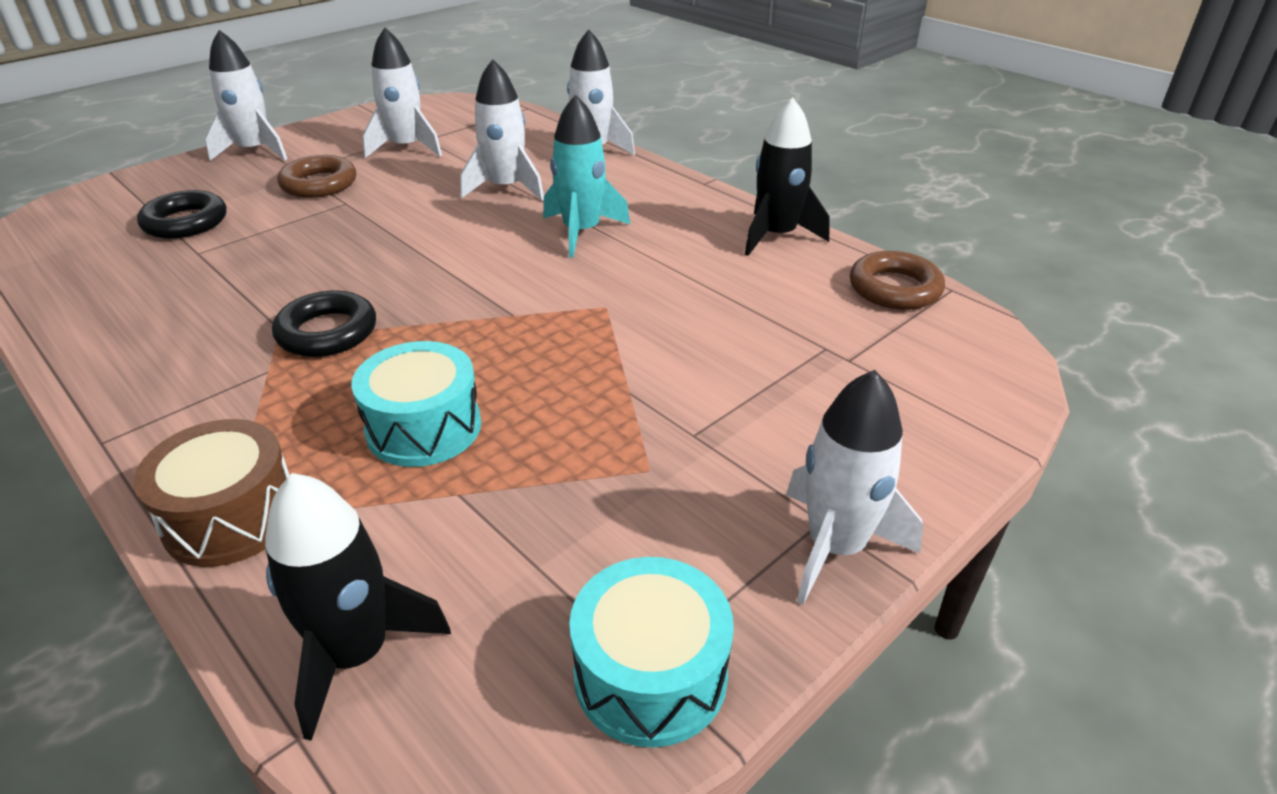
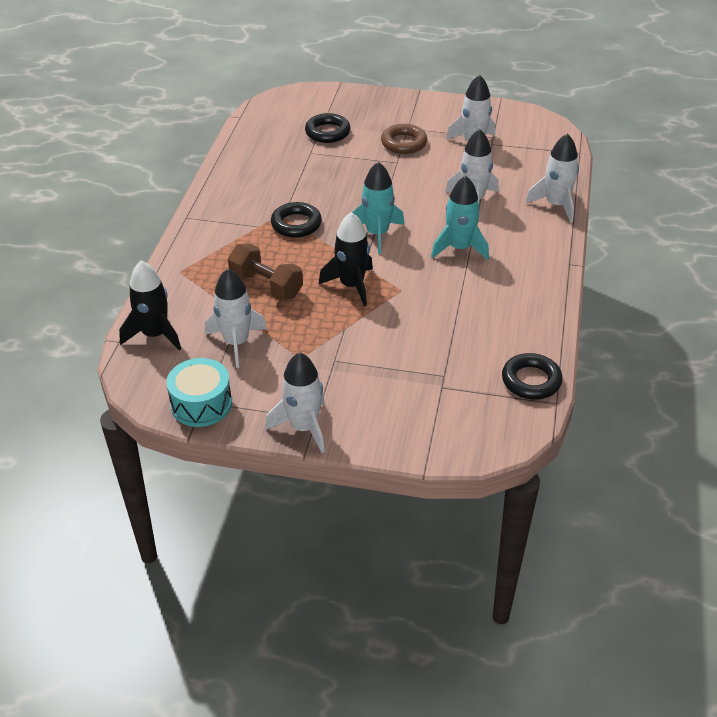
camera: 55 degrees right, 5 degrees up
brown drum [134,419,289,567] -> none
white rocket [205,30,287,161] -> white rocket moved to [205,268,267,368]
turquoise drum [351,341,481,467] -> brown dumbbell [228,243,303,300]
black rocket [745,98,830,256] -> black rocket moved to [319,212,373,306]
brown ring [850,251,945,310] -> black ring [502,353,563,400]
none -> turquoise rocket [352,162,404,254]

